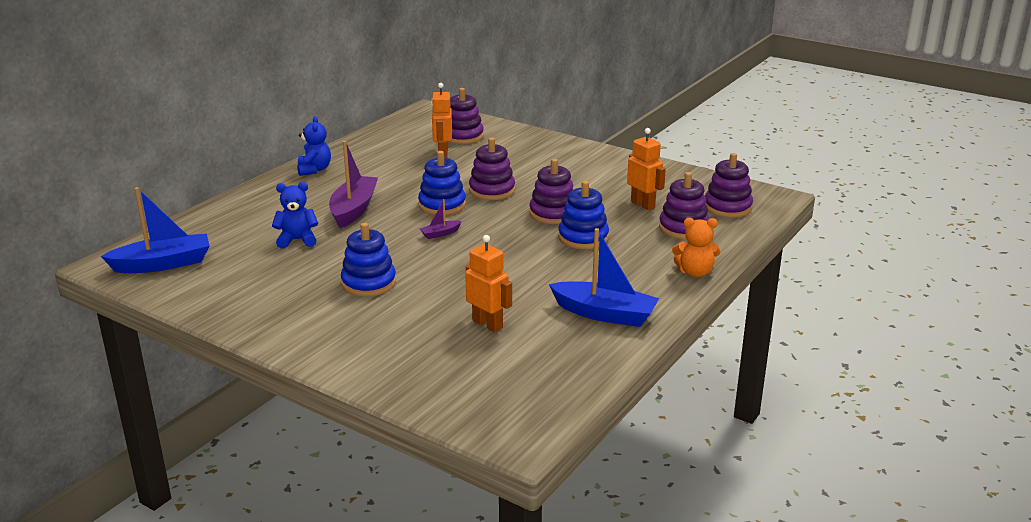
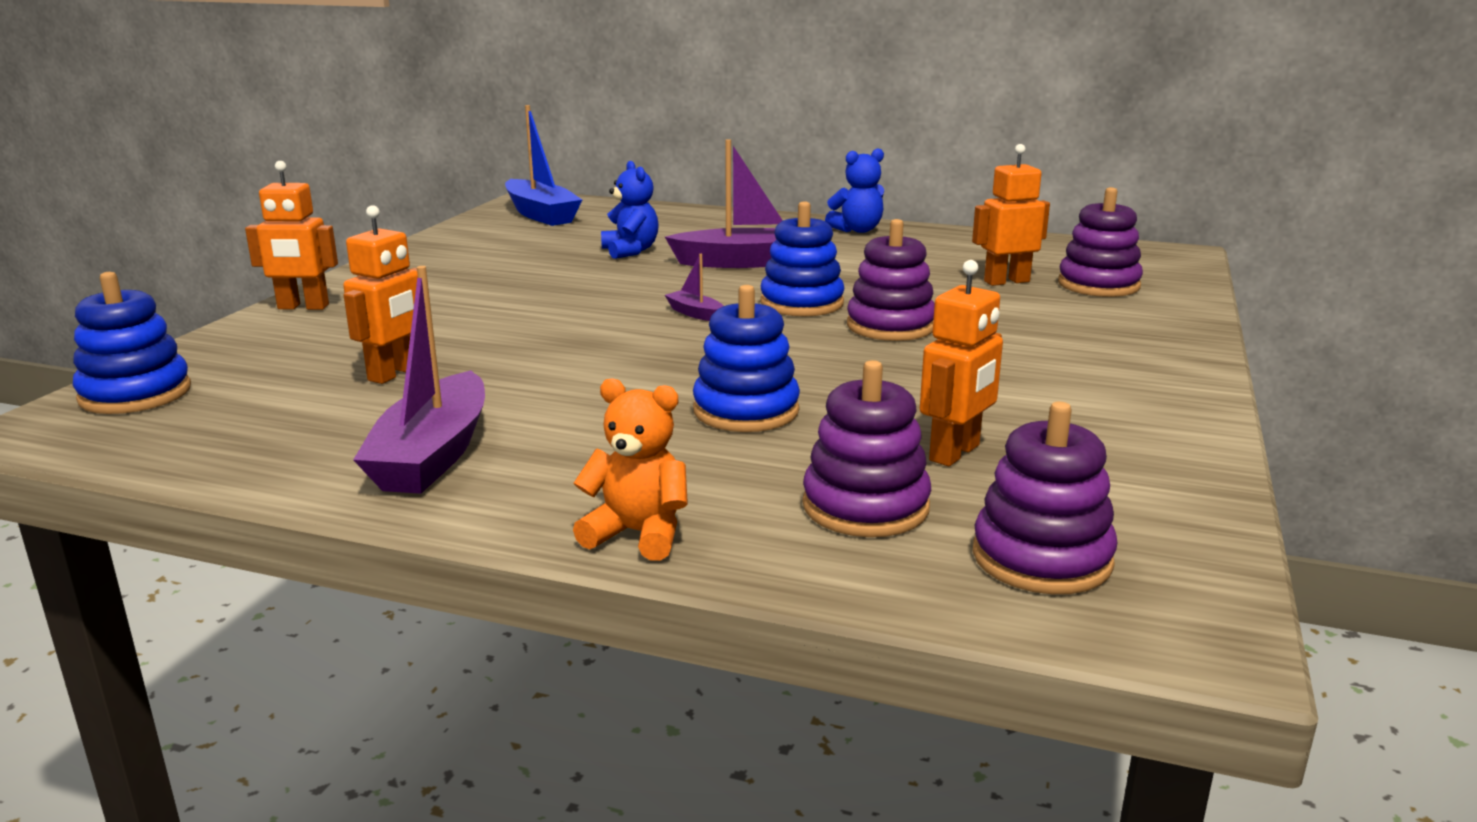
camera: 75 degrees right, 5 degrees down
blue stacking toy [341,223,396,297] -> blue stacking toy moved to [73,272,191,414]
purple stacking toy [529,159,573,224] -> none
blue boat [549,228,659,327] -> purple boat [353,266,485,494]
orange teddy bear [672,218,721,277] -> orange teddy bear turned 120 degrees clockwise [573,378,688,561]
none -> orange robot [245,161,338,310]

